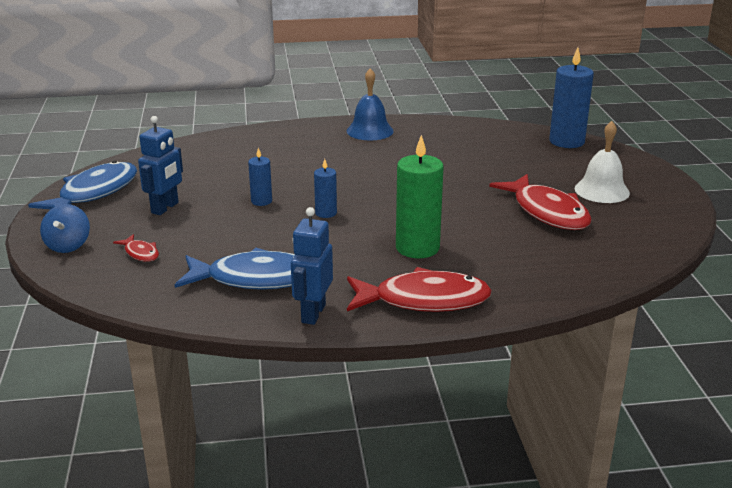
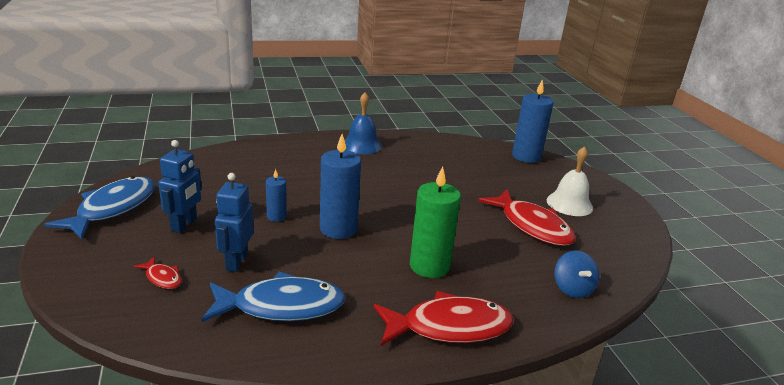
camera: 10 degrees left, 0 degrees up
blue spinning top [40,204,90,253] -> blue spinning top moved to [554,250,599,298]
blue robot [291,207,333,325] -> blue robot moved to [215,173,254,272]
blue candle [314,159,337,218] -> blue candle [320,134,361,239], size x1.89

